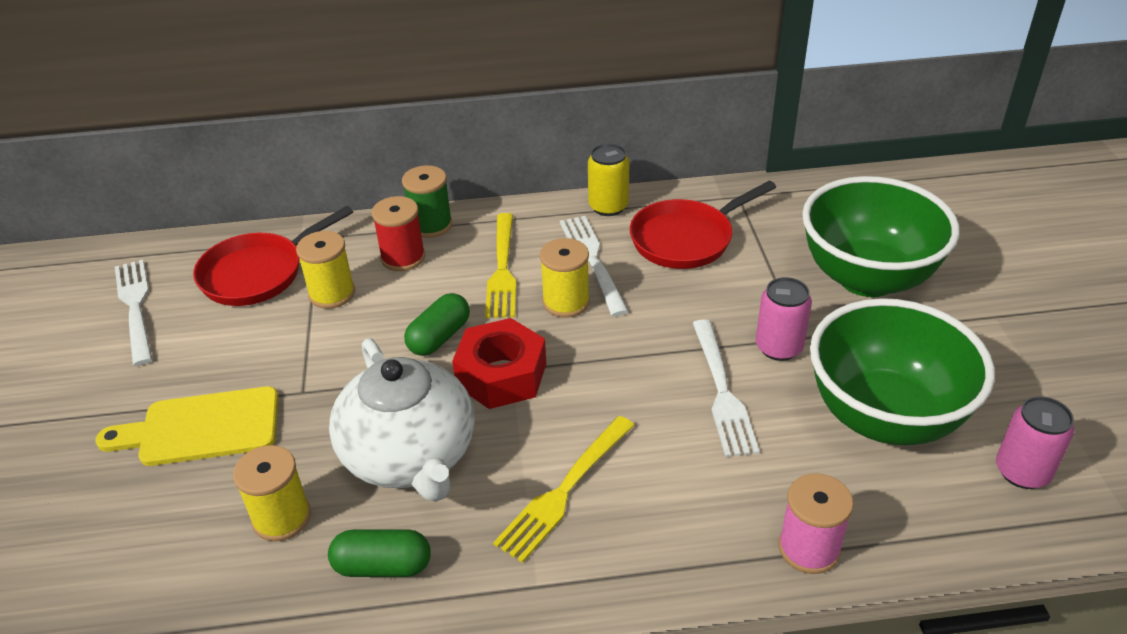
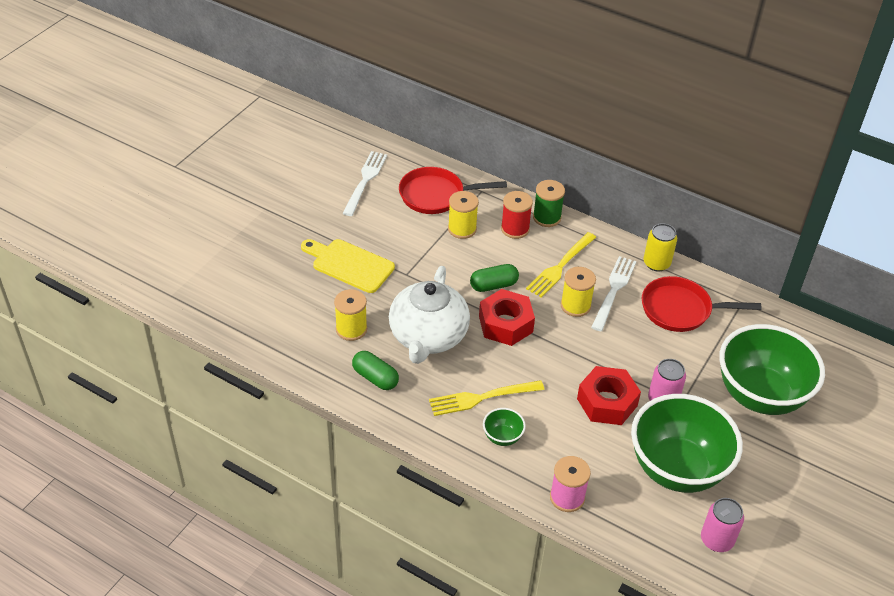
camera: 35 degrees right, 5 degrees up
white fork [693,319,760,457] -> red nut [577,366,641,425]
none -> green bowl [483,408,526,446]

